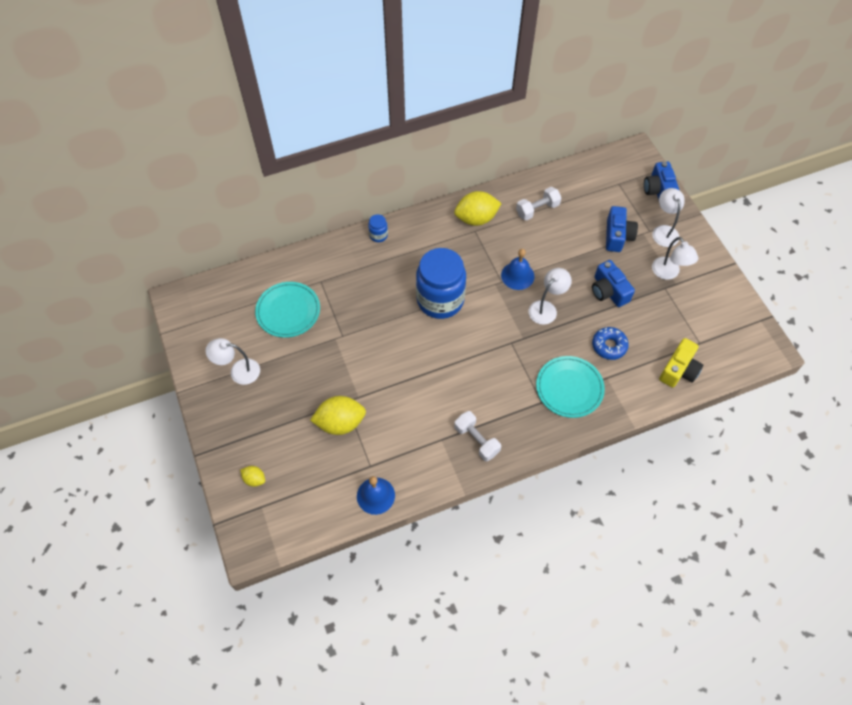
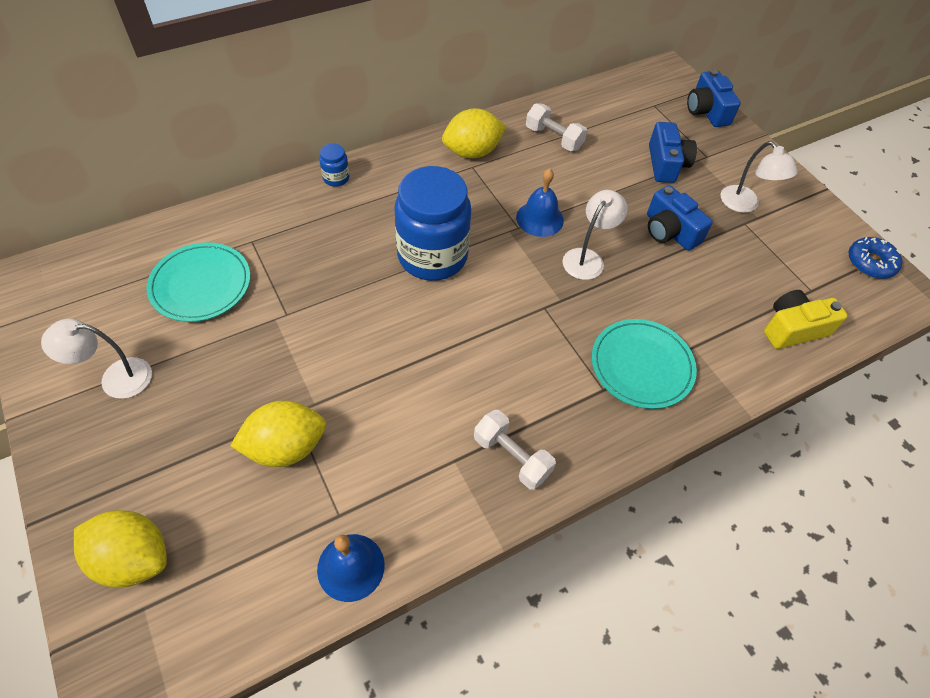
camera: 10 degrees left, 5 degrees down
yellow lemon [240,466,265,487] -> yellow lemon [74,510,167,587], size x1.99
white dumbbell [516,187,561,221] -> white dumbbell turned 75 degrees clockwise [526,103,587,151]
blue donut [592,327,629,360] -> blue donut moved to [849,237,902,279]
white lamp [652,188,685,247] -> none
yellow camera [659,338,703,388] -> yellow camera turned 135 degrees counterclockwise [764,290,848,349]

